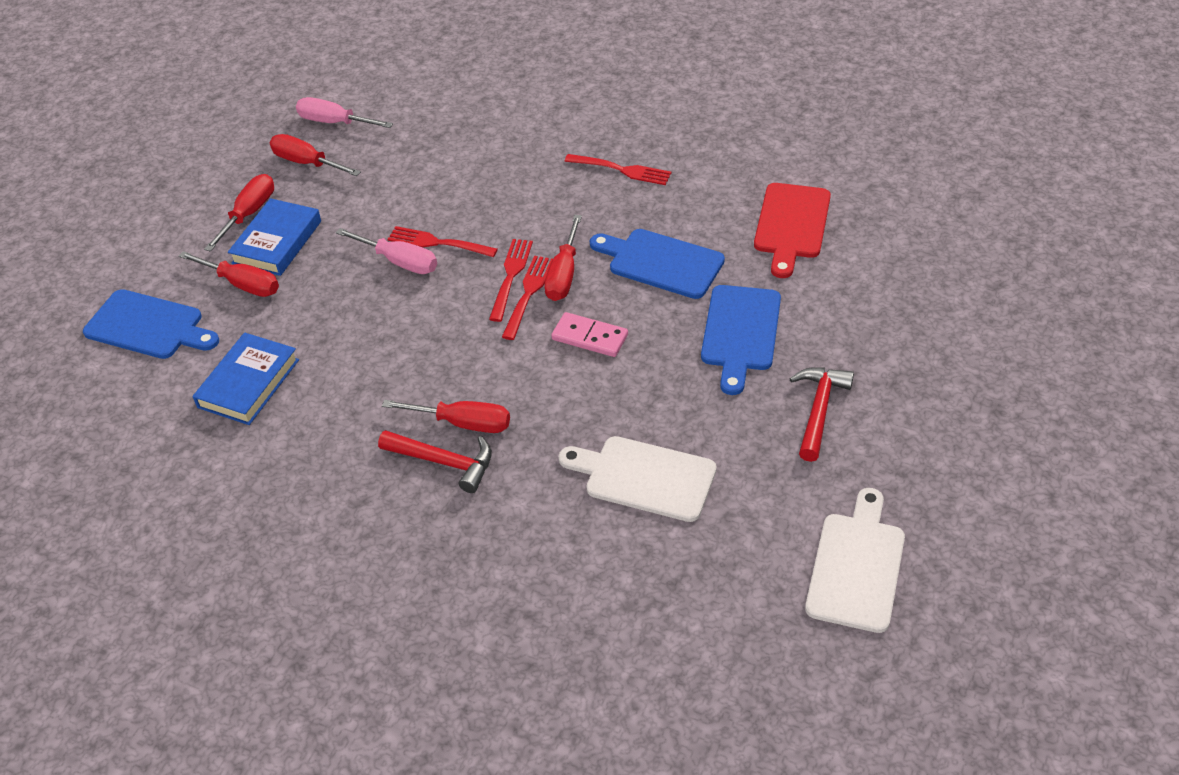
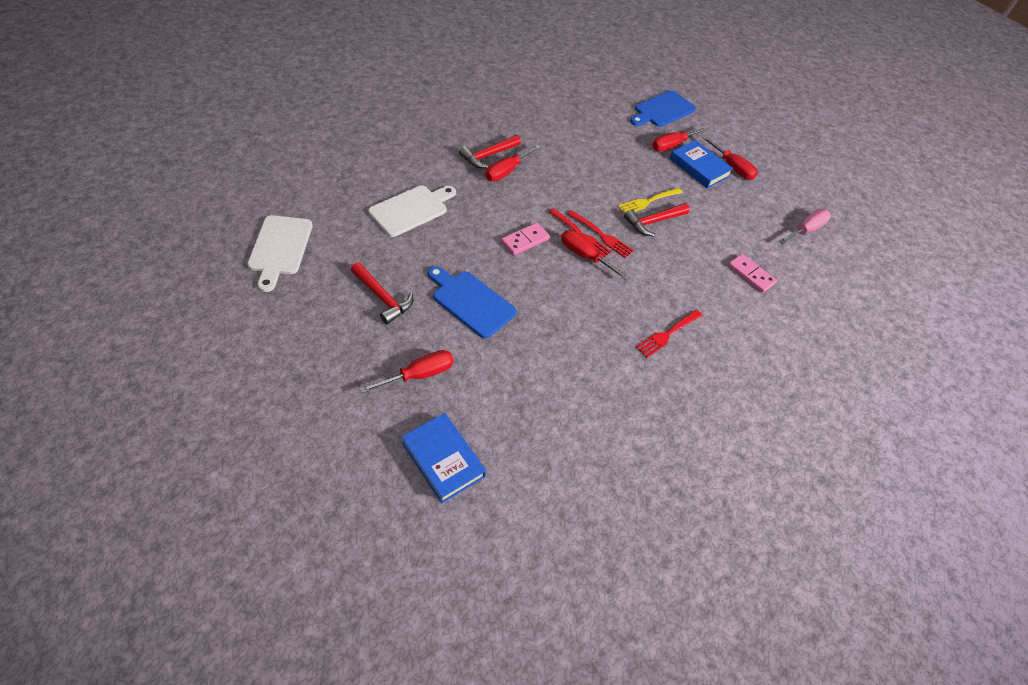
camera: 110 degrees right, 5 degrees up
blue book [193,333,299,425] -> blue book moved to [401,413,486,503]
red screwdriver [270,134,361,176] -> red screwdriver moved to [359,350,454,394]
pink screwdriver [336,228,437,274] -> yellow fork [618,188,683,214]
red fork [387,226,498,257] -> red hammer [624,203,690,236]
blue cutting board [590,229,725,299] -> none
red cutting board [754,183,831,278] -> none
white cutting board [805,488,905,633] -> white cutting board turned 45 degrees clockwise [248,215,313,292]
none -> pink domino [728,254,777,293]

